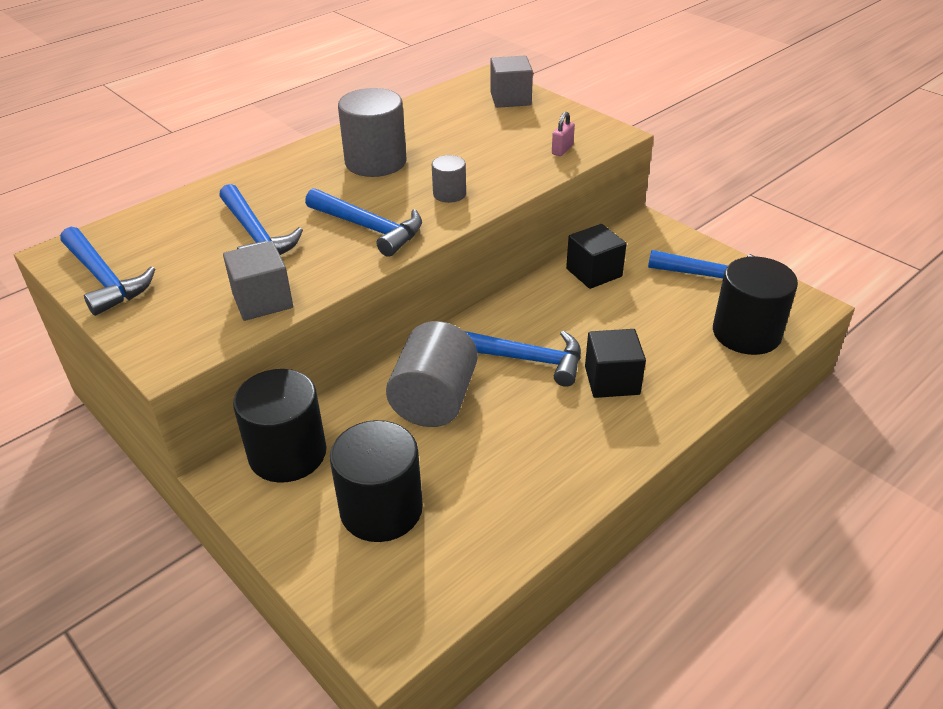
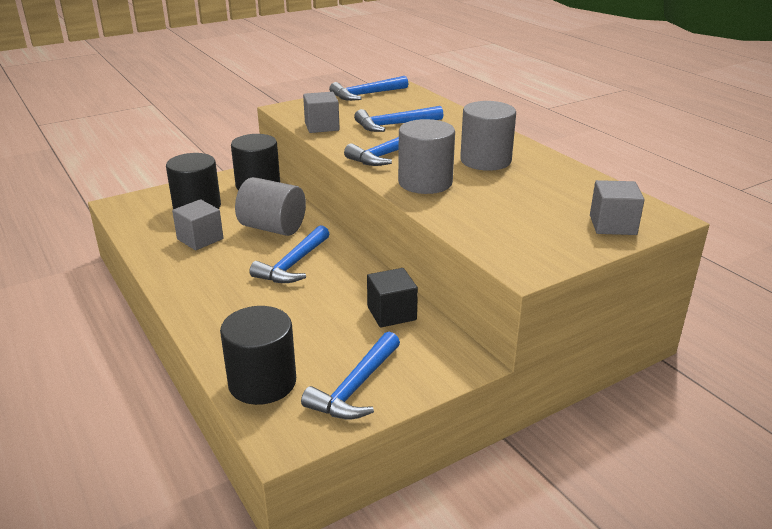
camera: 100 degrees right, 10 degrees down
grey cylinder [432,155,466,203] -> grey cylinder [398,119,455,194], size x1.96
pink padlock [552,112,575,156] -> none
black cube [585,329,646,398] -> none
none -> grey cube [172,199,223,250]

